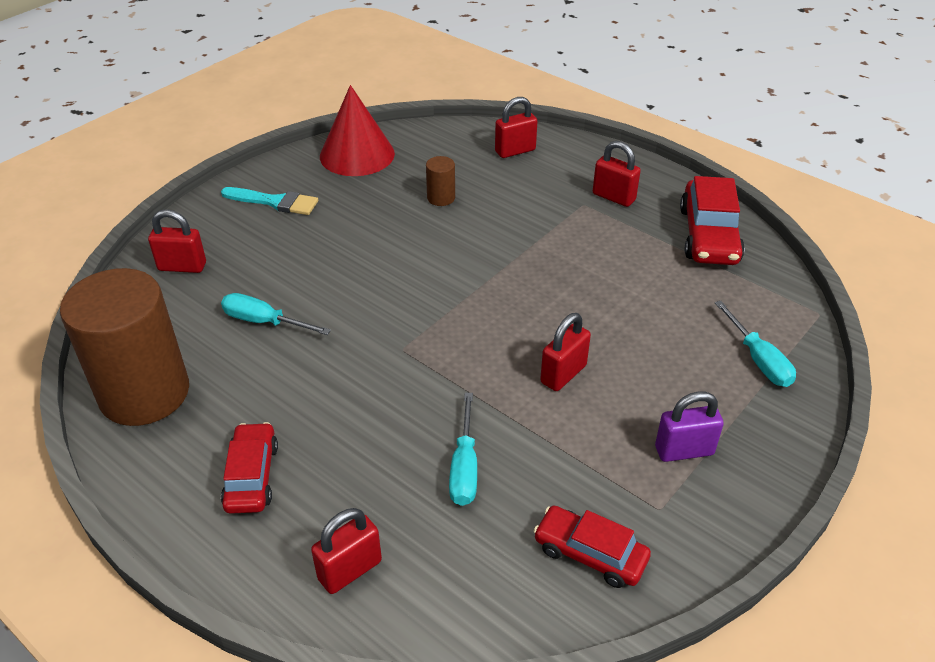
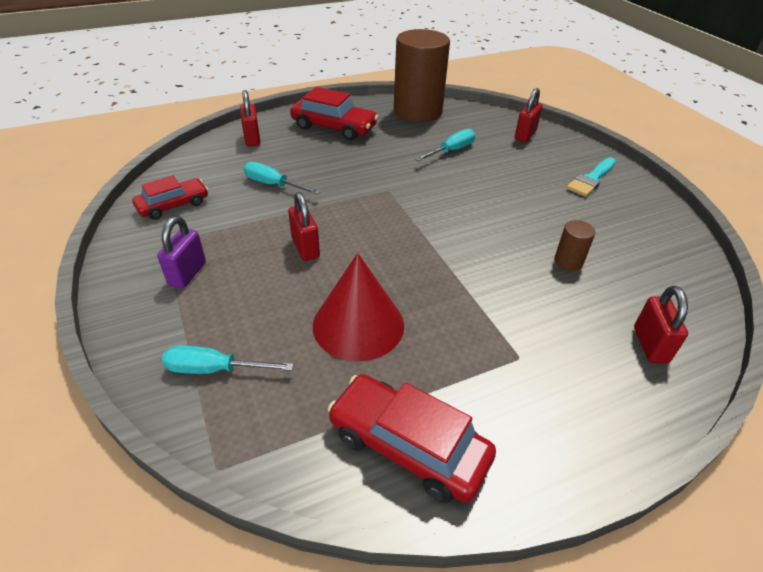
camera: 115 degrees right, 0 degrees up
red car [221,422,278,514] -> red car [290,87,378,140], size x1.51
red cone [320,85,395,176] -> red cone moved to [313,253,404,362]
red padlock [593,141,641,207] -> none

